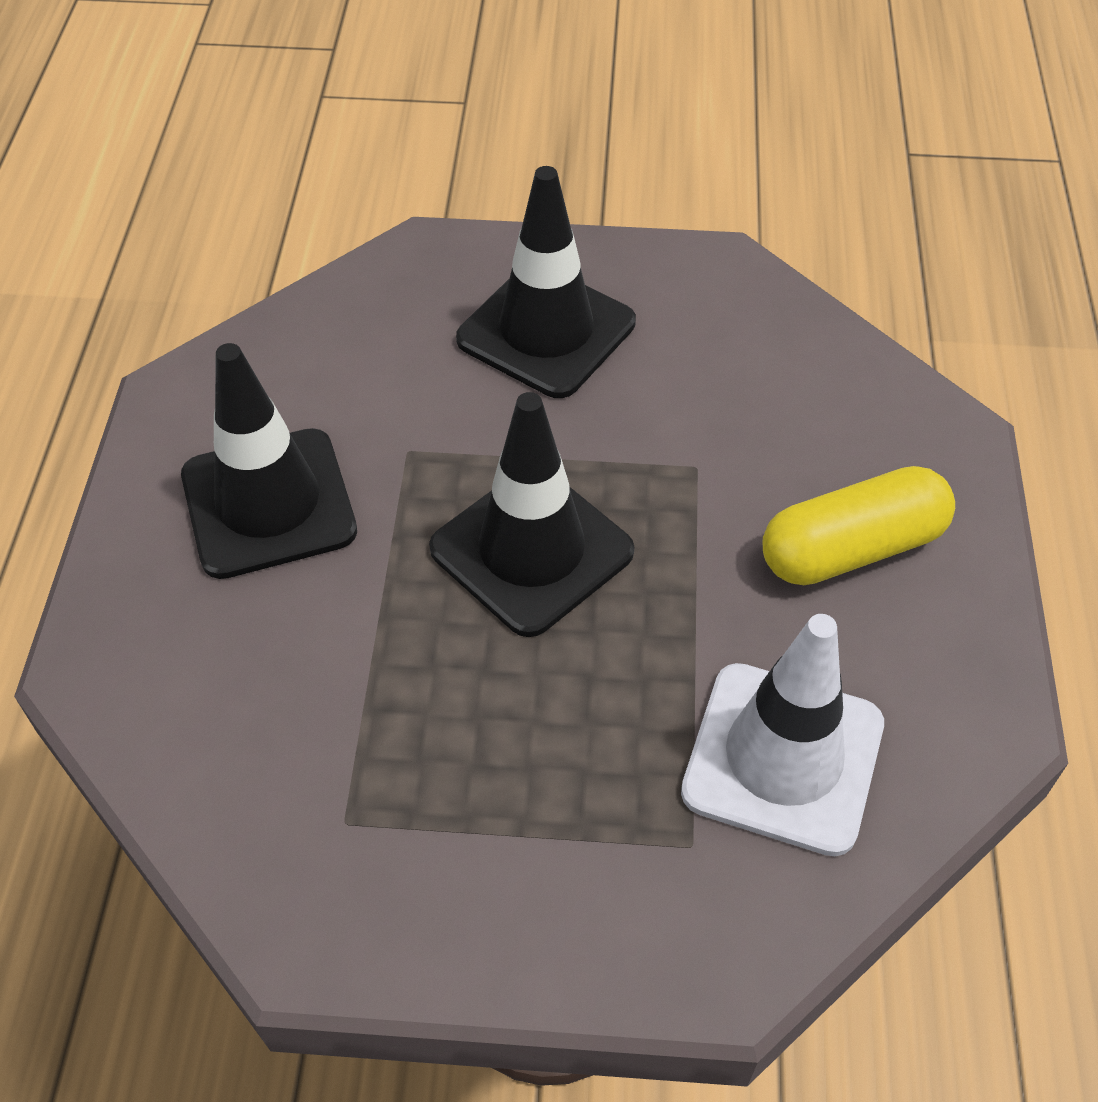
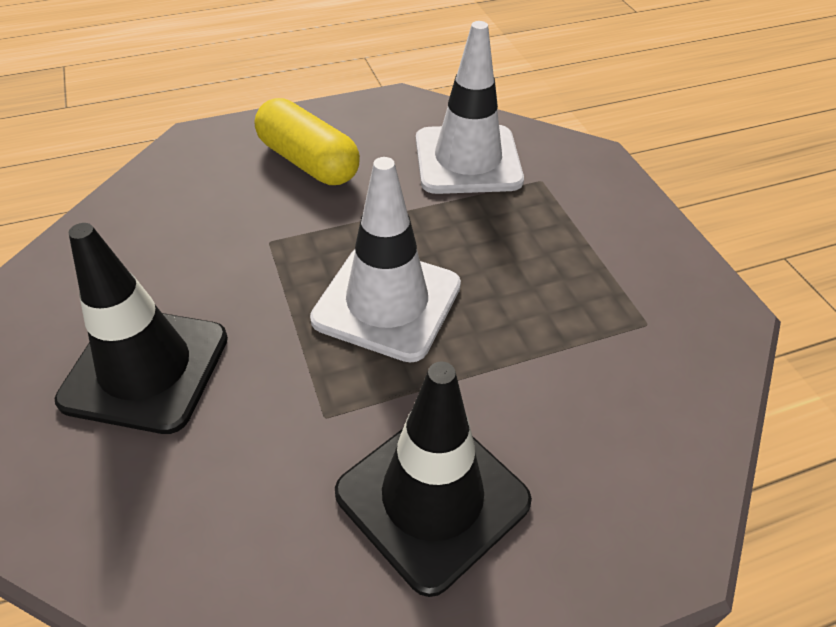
camera: 115 degrees left, 5 degrees down
black traffic cone [429,392,635,637] -> white traffic cone [310,157,461,363]

